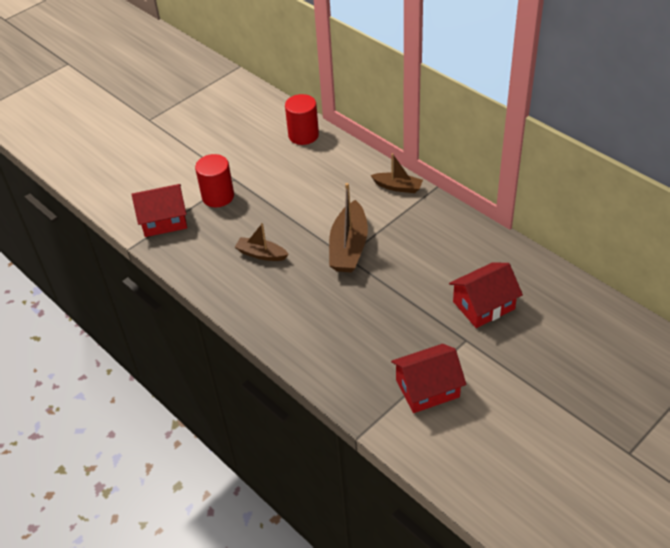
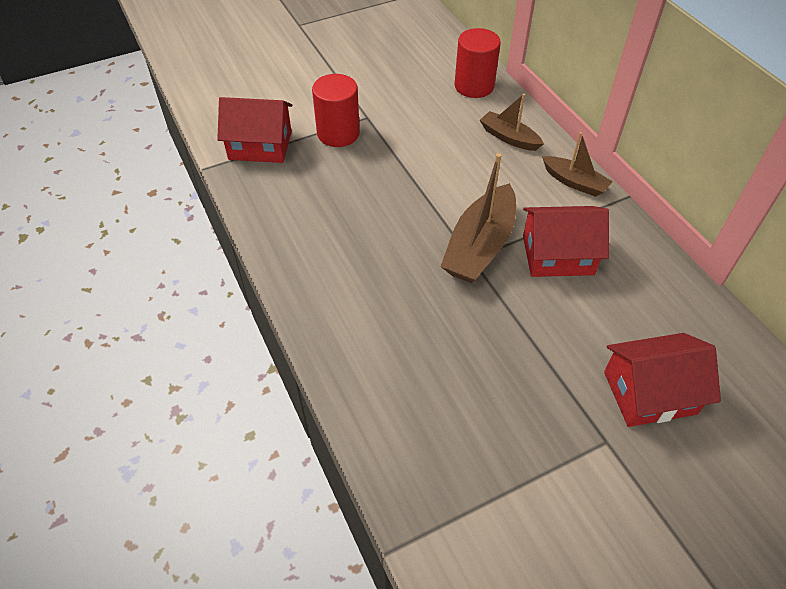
camera: 15 degrees right, 5 degrees up
brown boat [235,223,289,261] -> brown boat moved to [480,94,544,151]
red house [391,344,466,413] -> red house moved to [523,206,609,277]

